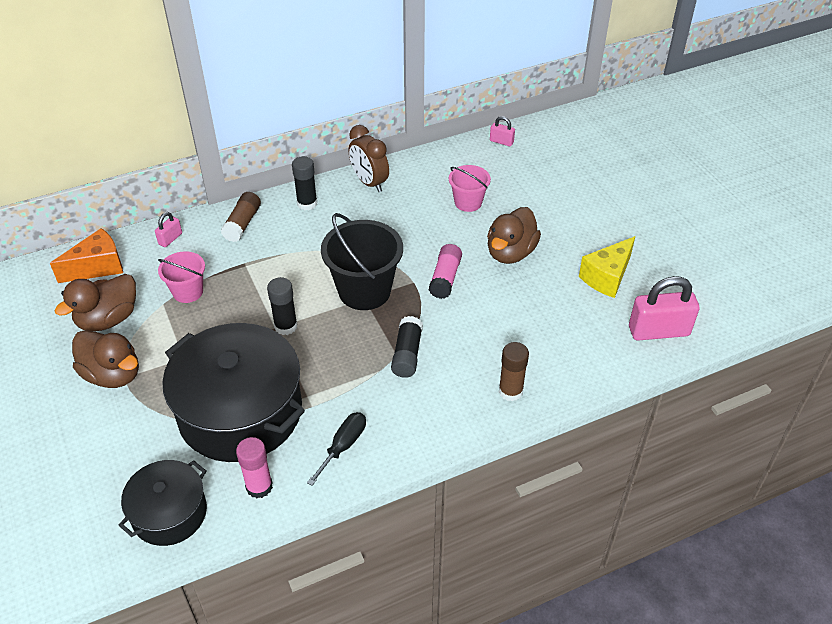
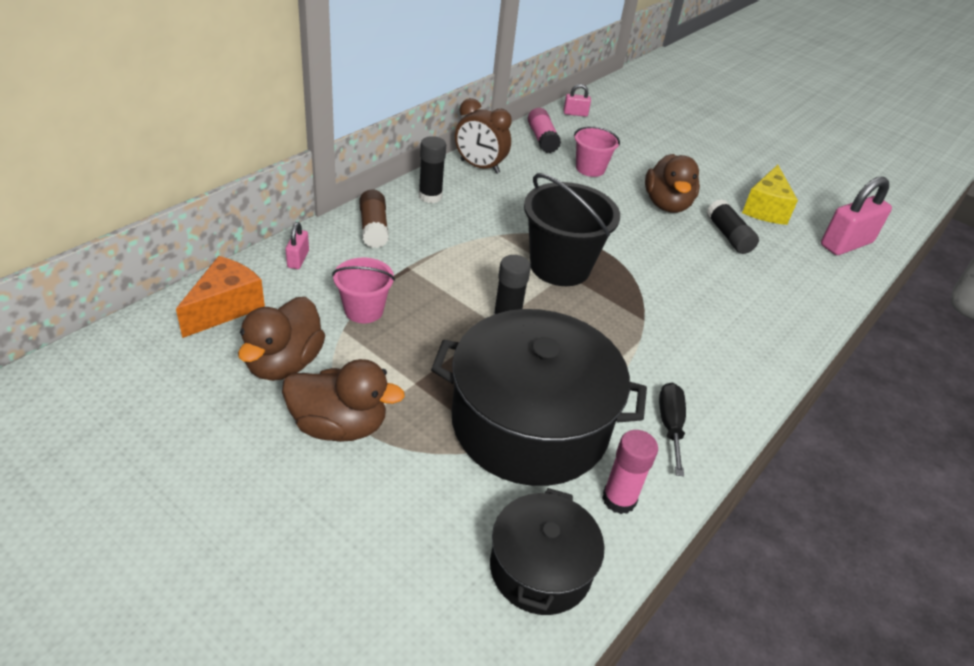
camera: 30 degrees left, 5 degrees down
black glue stick [391,316,423,378] -> black glue stick moved to [706,199,759,254]
pink glue stick [429,244,462,299] -> pink glue stick moved to [528,108,561,153]
brown glue stick [499,342,529,401] -> none

